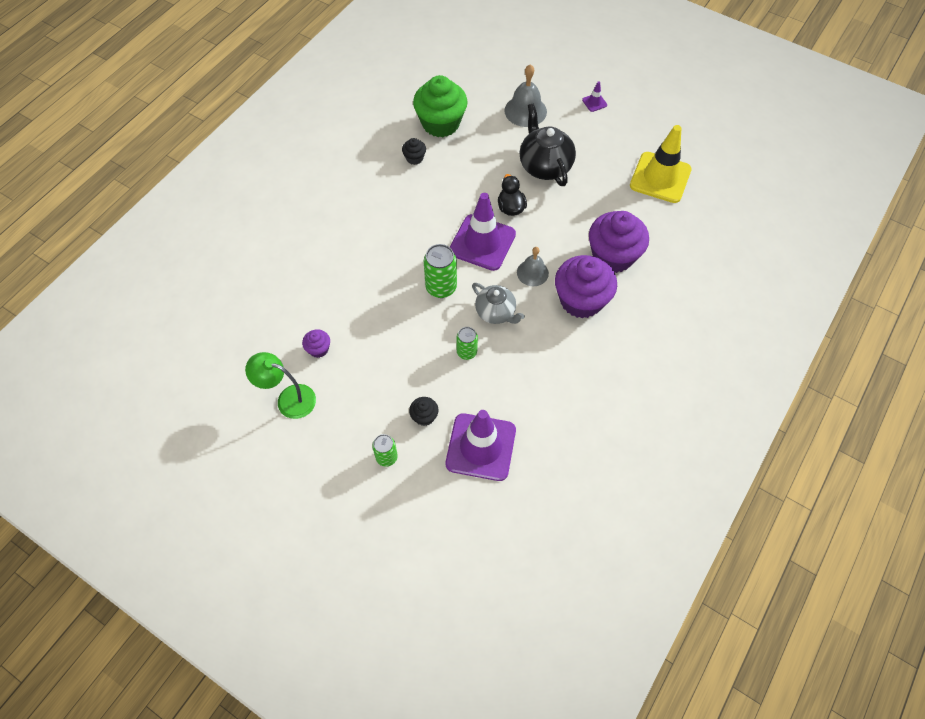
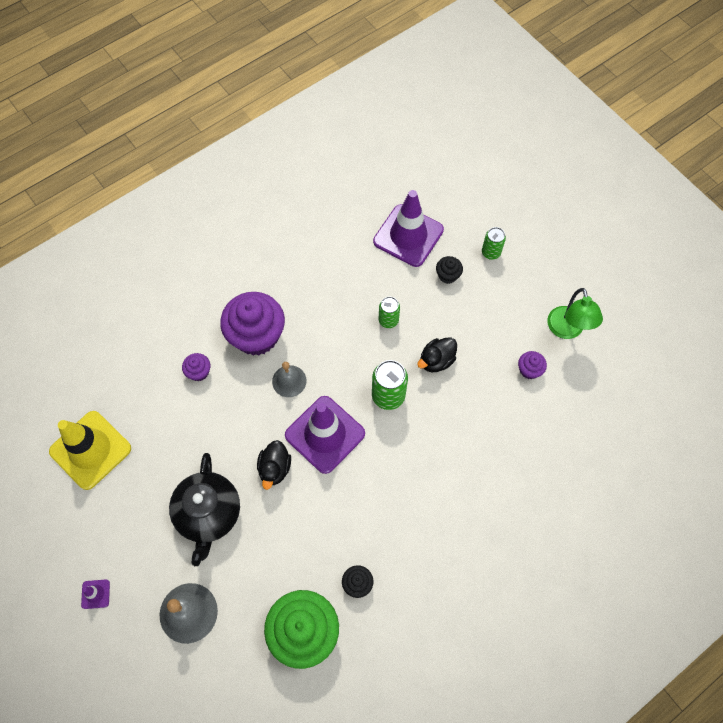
camera: 160 degrees left, 5 degrees up
green lamp [245,352,316,419] -> green lamp turned 45 degrees clockwise [547,288,603,339]
grey teapot [472,283,525,324] -> none
purple cupcake [589,211,649,273] -> purple cupcake [182,353,211,381], size x0.44
none -> black duck [417,337,457,372]

